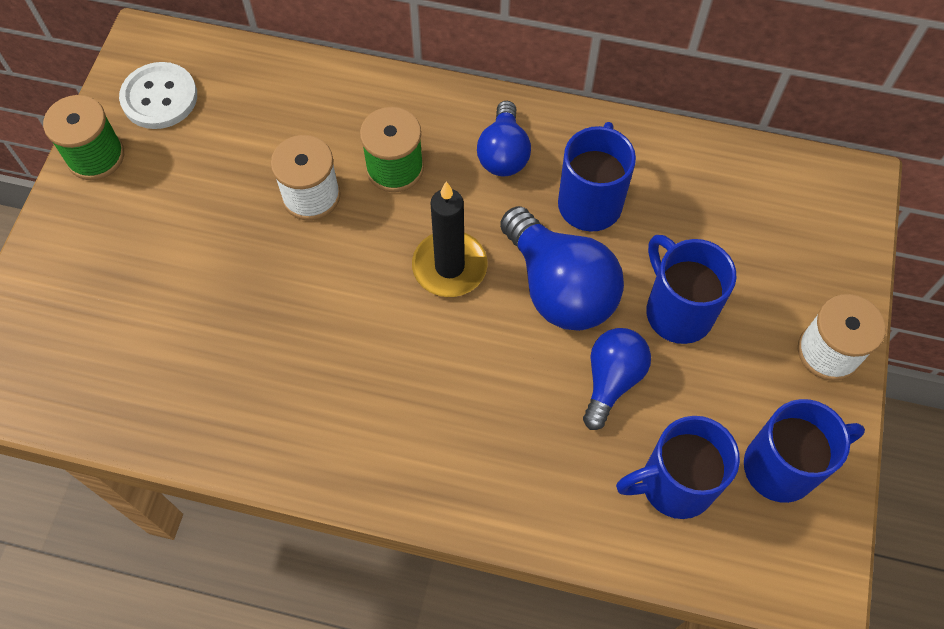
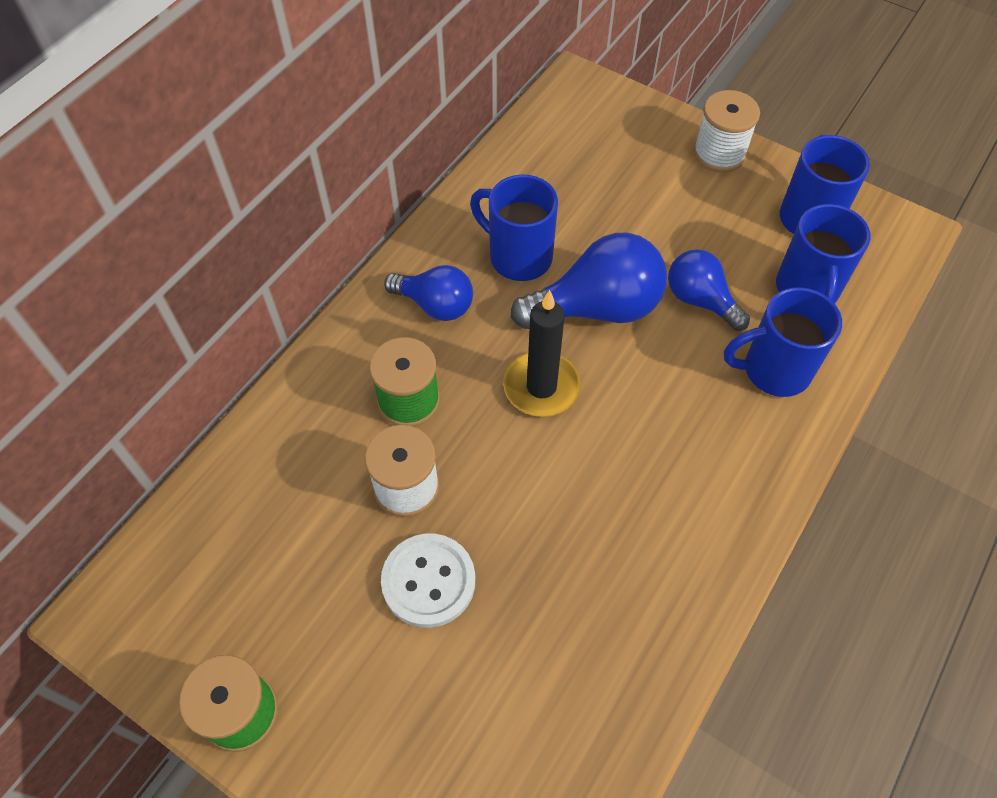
camera: 70 degrees left, 5 degrees down
white button [119,62,197,129] -> white button moved to [381,533,475,628]
blue mug [646,235,736,344] -> blue mug moved to [724,287,842,397]

